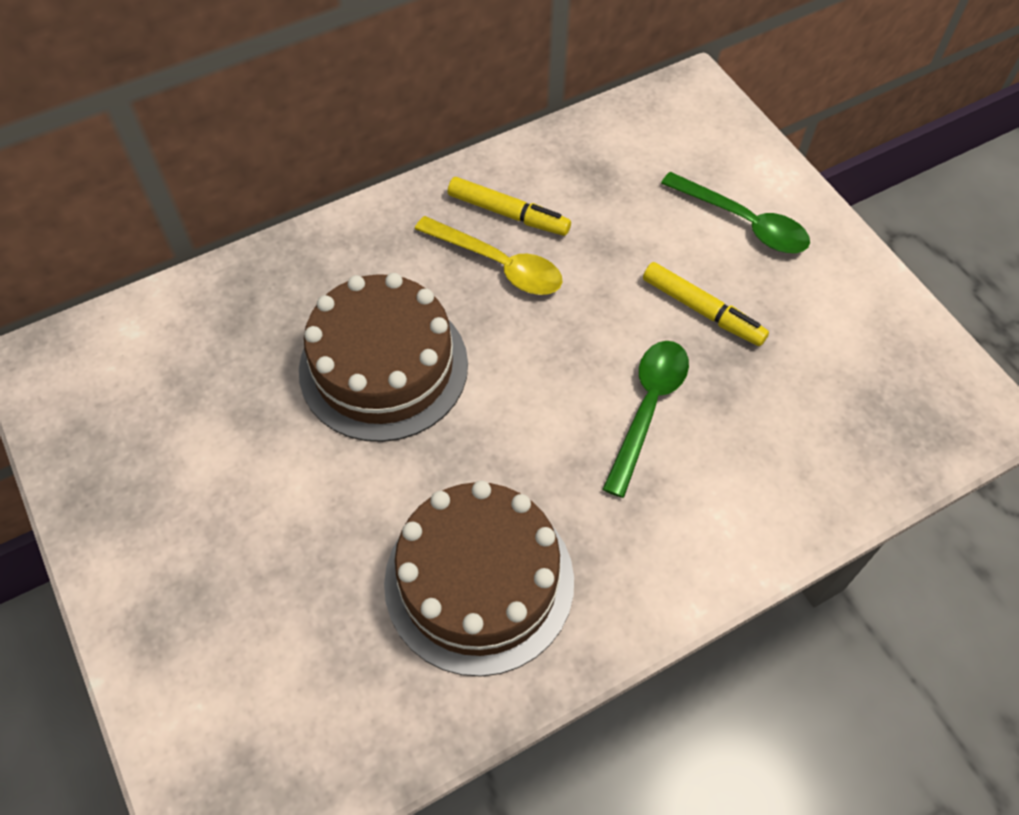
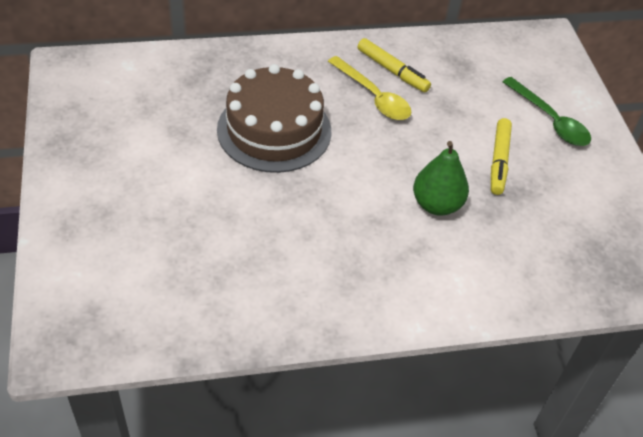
camera: 15 degrees right, 10 degrees down
brown cake [384,481,574,677] -> none
green spoon [602,341,689,498] -> green pear [413,141,469,215]
yellow marker [643,262,769,346] -> yellow marker turned 45 degrees clockwise [491,118,512,195]

